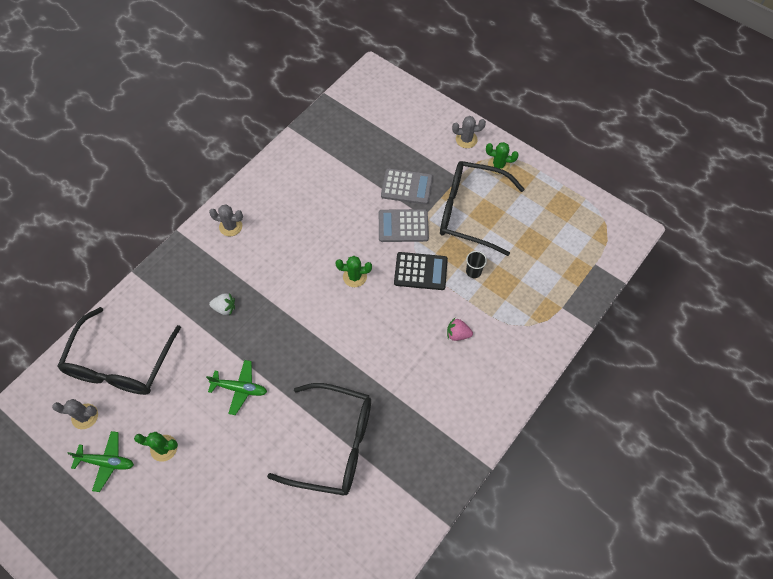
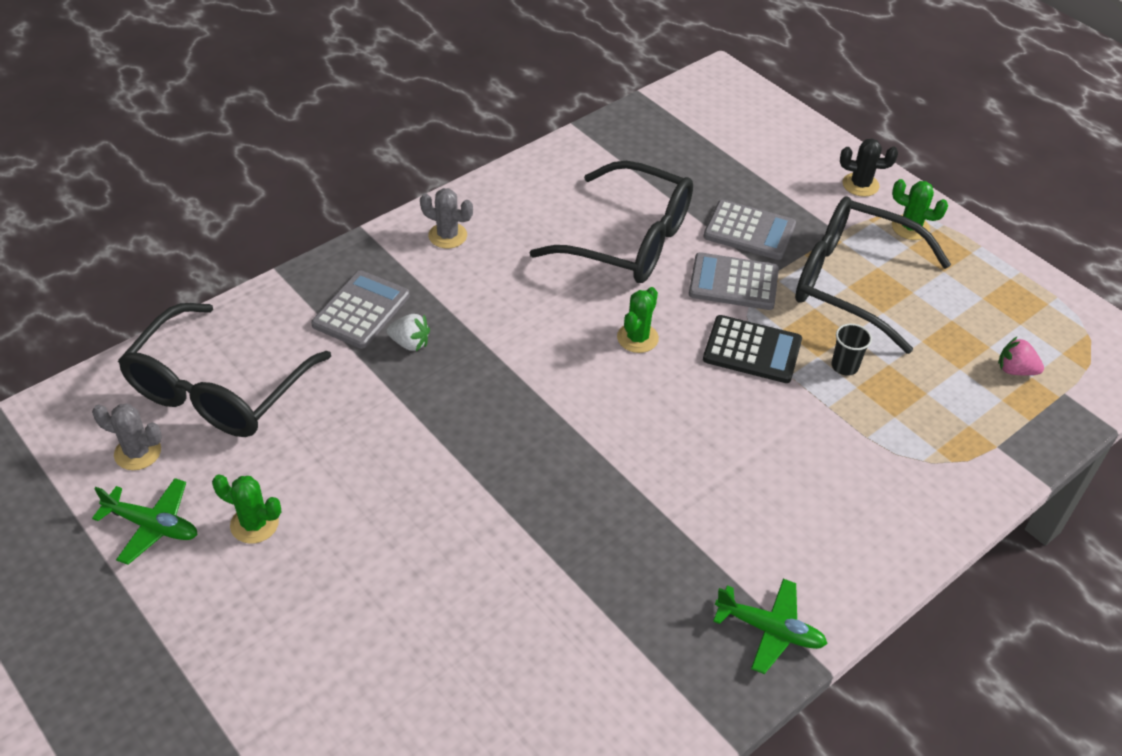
camera: 10 degrees right, 15 degrees down
green plane [206,360,267,415] -> green plane moved to [713,579,828,674]
black glasses [267,383,371,496] -> black glasses moved to [529,161,693,283]
green cactus [336,256,372,287] -> green cactus turned 75 degrees counterclockwise [617,287,659,353]
pink strawberry [447,318,473,341] -> pink strawberry moved to [998,336,1044,375]
grey cactus [452,116,486,148] -> black cactus [840,139,898,197]
none -> grey calculator [311,270,410,349]

